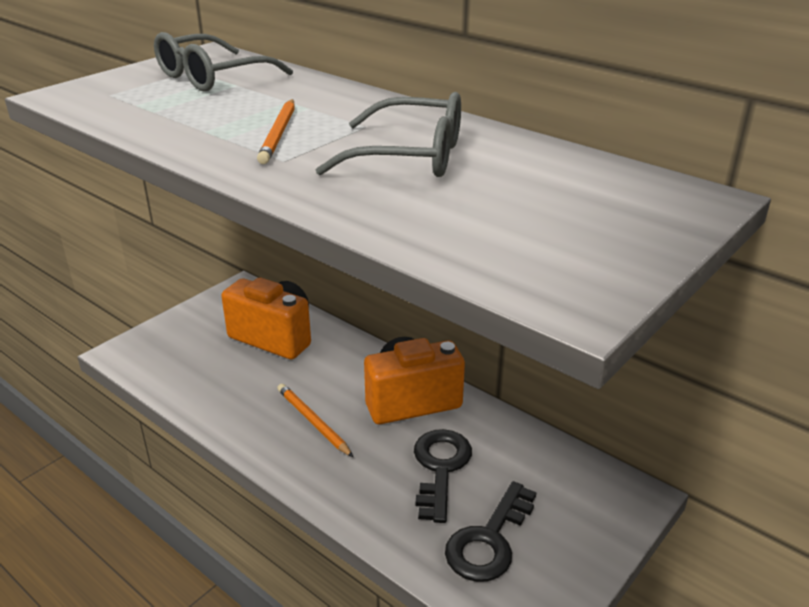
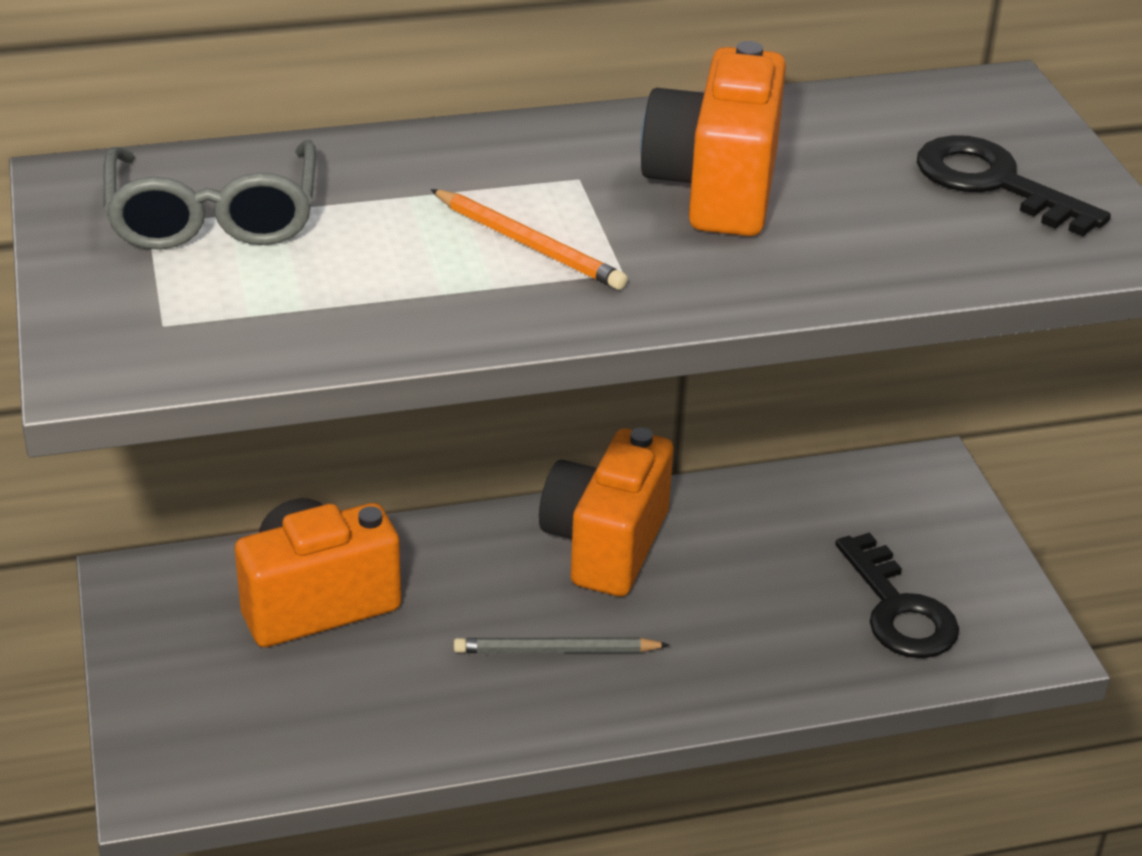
camera: 55 degrees left, 5 degrees up
orange pencil [277,384,353,457] -> grey pencil [454,637,669,653]
grey glasses [316,92,461,177] -> orange camera [640,41,786,236]
black key [414,429,472,523] -> black key moved to [917,135,1111,237]

